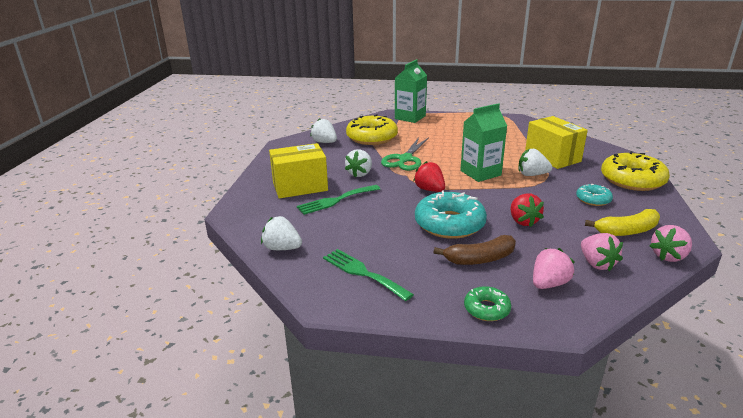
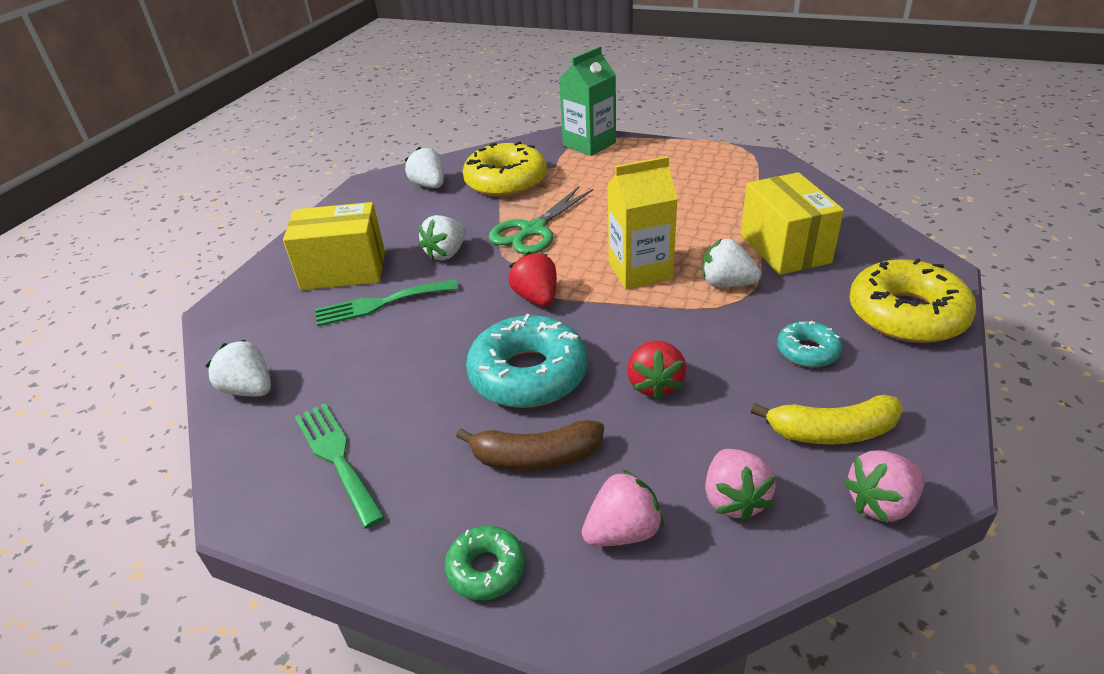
camera: 15 degrees right, 10 degrees up
green carton [460,103,507,182] -> yellow carton [607,156,678,289]

